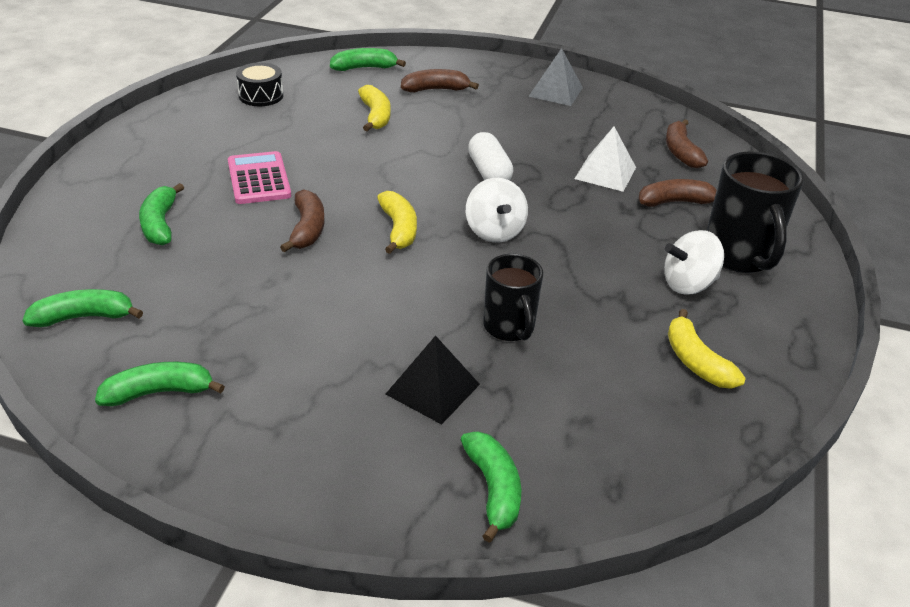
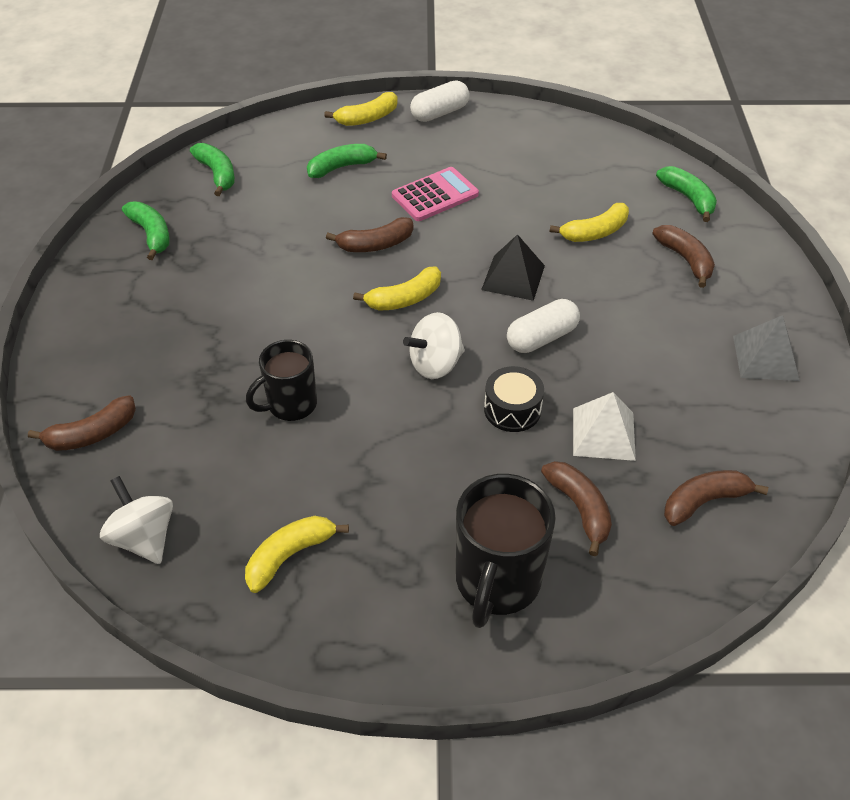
camera: 75 degrees right, 10 degrees up
black drum [236,62,283,106] -> black drum moved to [484,366,544,432]
black pyramid [386,335,480,425] -> black pyramid moved to [481,234,545,301]
green banana [461,431,521,543] -> brown banana [28,396,136,451]
white spinning top [664,230,724,295] -> white spinning top moved to [100,476,173,564]
black mug [707,152,804,273] -> black mug turned 45 degrees counterclockwise [456,474,556,628]
none -> yellow banana [324,92,398,126]
none -> white capsule [410,81,470,122]

